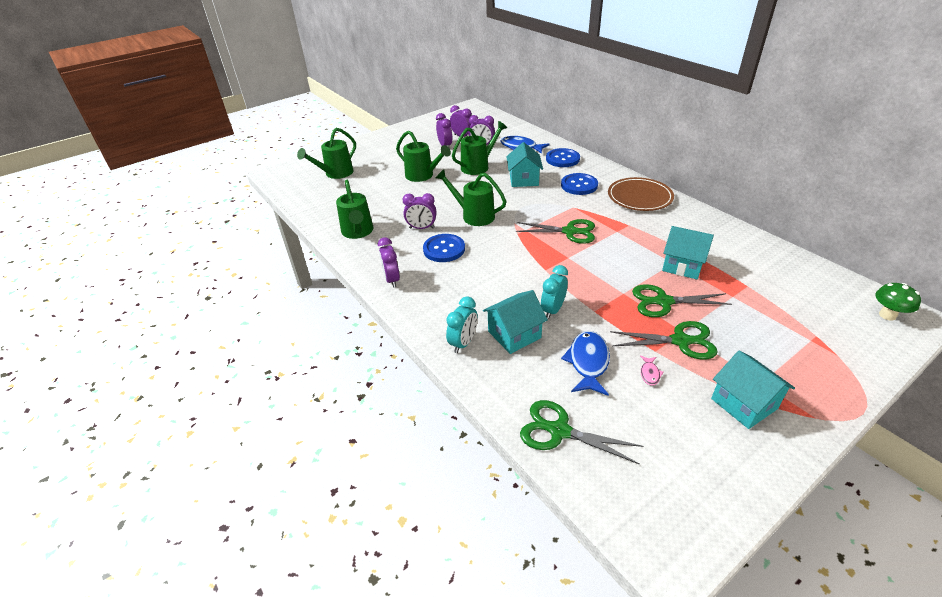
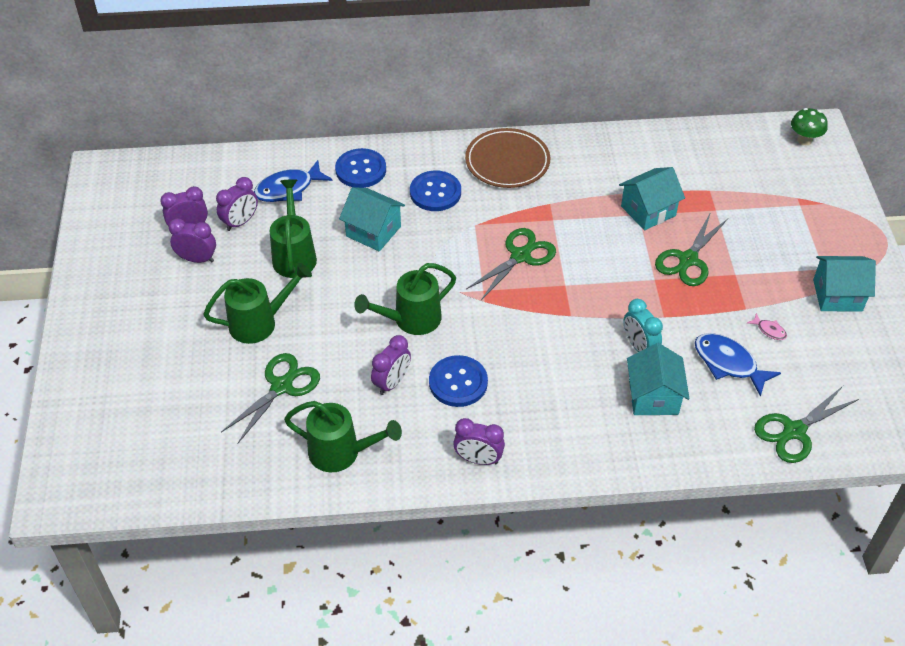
camera: 60 degrees left, 10 degrees up
green watering can [297,128,356,179] -> none
turquoise clock [446,296,478,353] -> none
green scissors [610,321,718,360] -> green scissors moved to [221,353,320,444]

